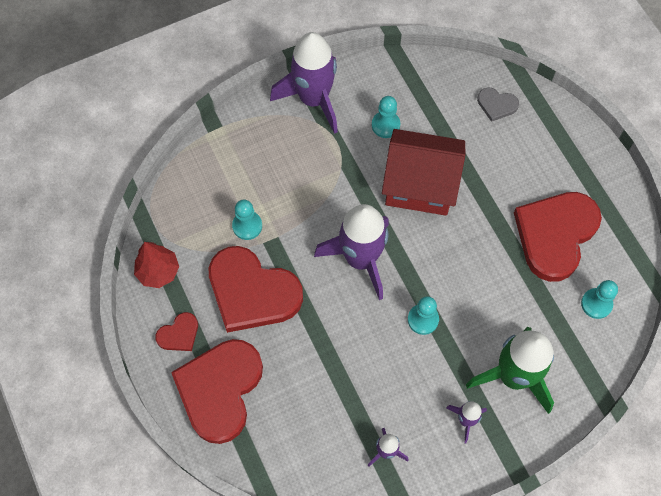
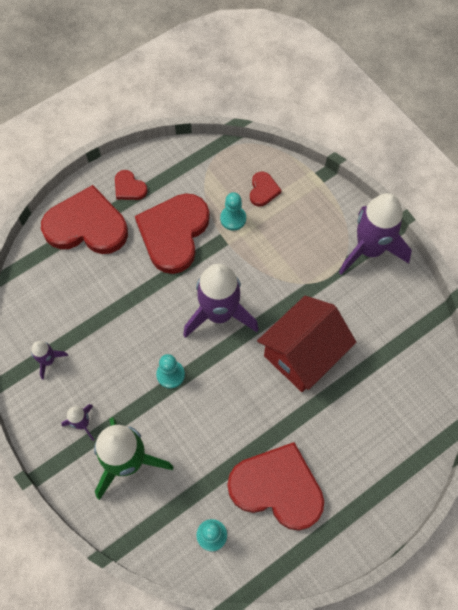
camera: 80 degrees right, 0 degrees up
red tree [134,242,179,288] -> none
turquoise pawn [372,96,400,138] -> none
red house [382,129,465,216] -> red house turned 45 degrees clockwise [257,296,356,392]
grey heart [477,87,519,122] -> none
none -> red heart [250,172,282,207]

